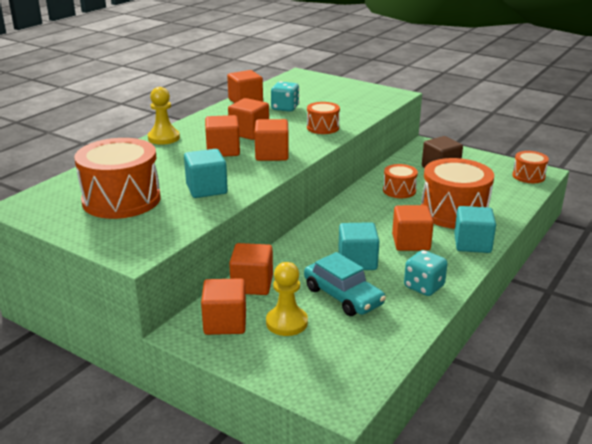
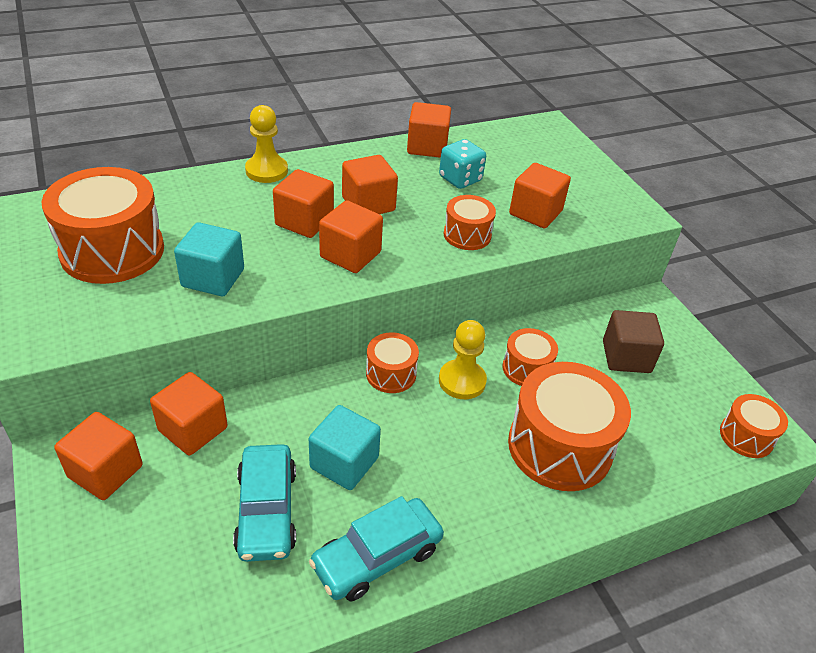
camera: 30 degrees right, 15 degrees up
yellow pawn [266,262,308,336] -> yellow pawn moved to [439,320,487,399]
orange cube [392,205,434,251] -> orange cube moved to [509,163,571,228]
turquoise dice [404,250,448,296] -> turquoise car [309,496,444,601]
turquoise cube [454,206,496,253] -> none
none -> orange drum [366,333,419,393]

